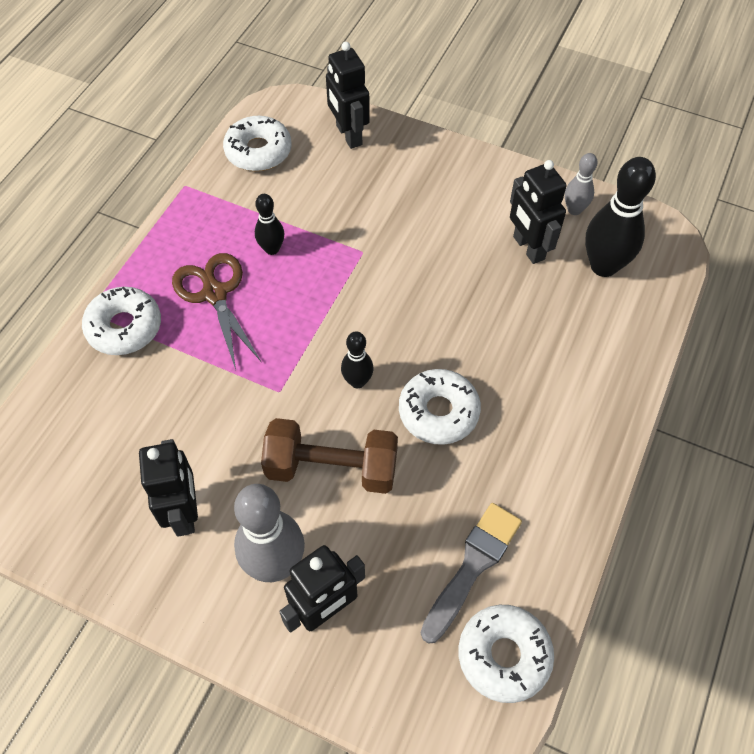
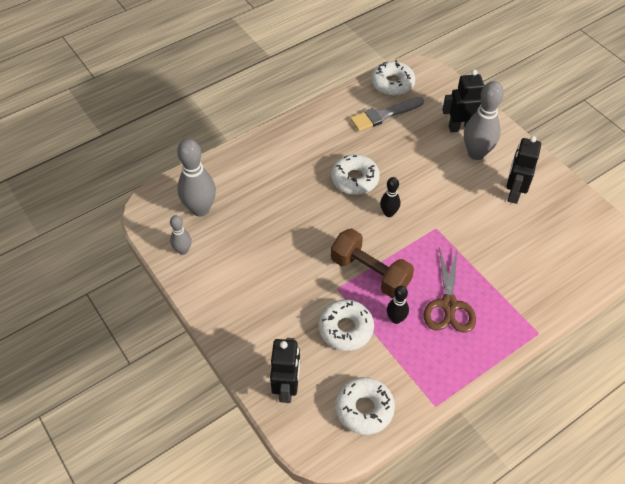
camera: 150 degrees left, 5 degrees down
white donut [82,287,161,355] -> white donut moved to [318,300,374,351]
brown dumbbell [261,418,398,494] -> brown dumbbell moved to [331,228,414,298]
black robot [510,160,566,264] -> none
black bowling pin [585,157,656,277] -> grey bowling pin [177,139,216,217]

